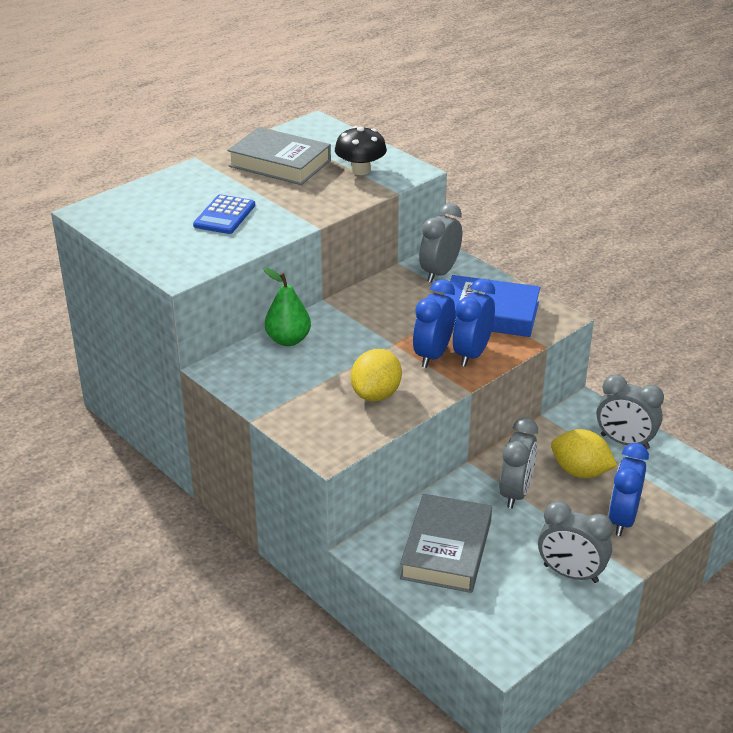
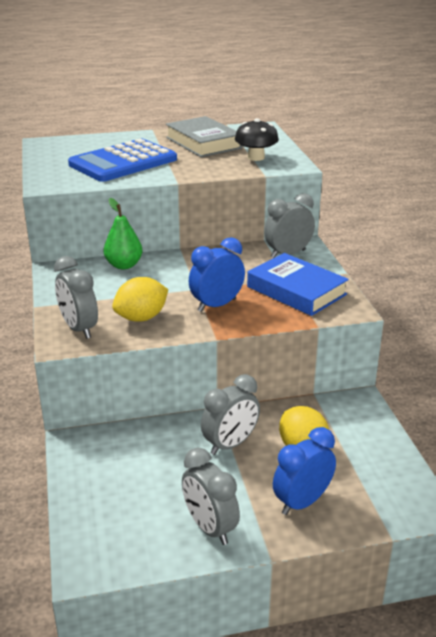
camera: 30 degrees right, 5 degrees down
blue calculator [193,195,255,234] -> blue calculator [68,139,177,182], size x1.84
grey book [400,494,492,593] -> none
blue clock [453,279,495,367] -> none
grey clock [597,375,664,449] -> grey clock moved to [54,256,98,339]

